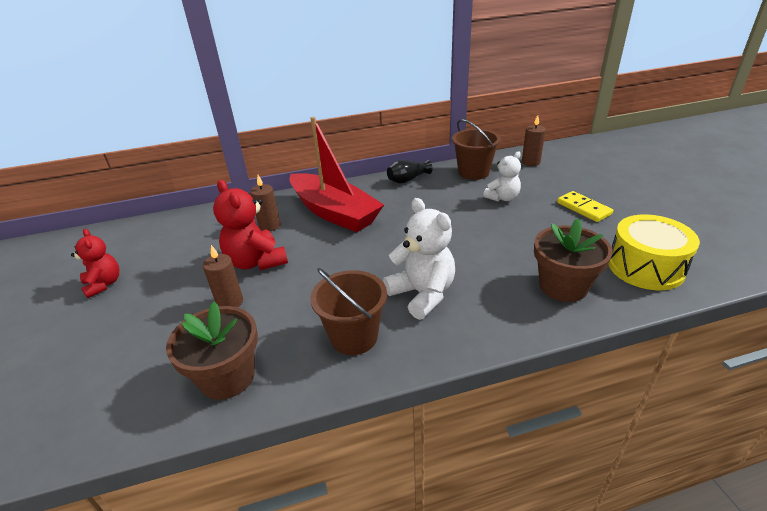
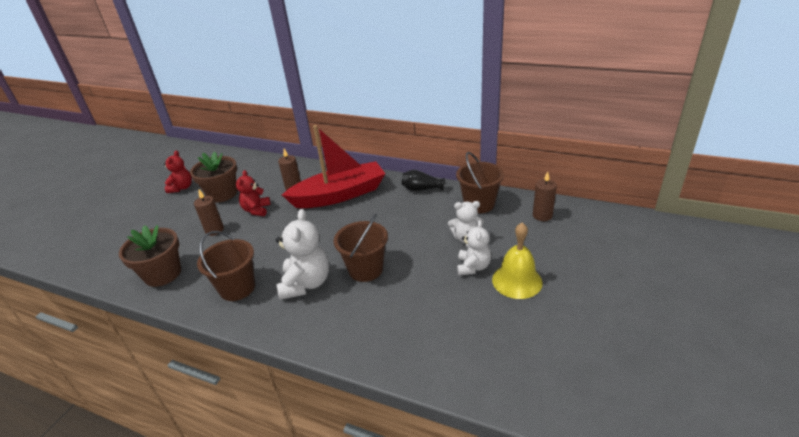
camera: 40 degrees right, 0 degrees up
red teddy bear [213,180,288,270] -> red teddy bear [236,170,271,216], size x0.64
red boat [290,117,384,232] -> red boat turned 105 degrees counterclockwise [282,125,385,208]
brown flower pot [534,218,613,302] -> brown flower pot moved to [190,152,237,202]
yellow domino [557,191,613,222] -> yellow bell [492,222,543,299]
yellow drum [608,214,700,290] -> none
none -> brown bucket [334,214,388,282]
none -> white teddy bear [457,220,491,275]

